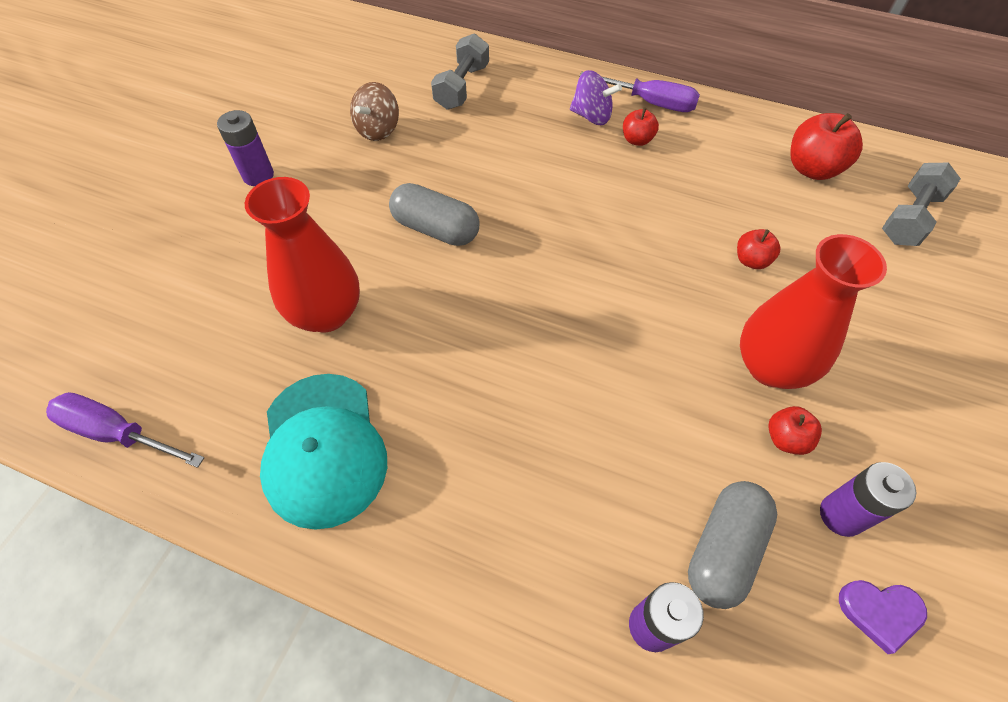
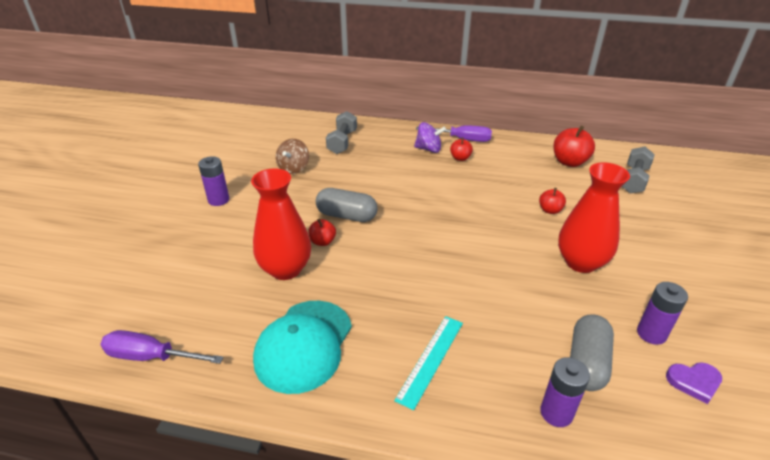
camera: 10 degrees left, 20 degrees down
turquoise cap [260,374,387,530] -> turquoise cap turned 45 degrees clockwise [253,301,352,394]
red apple [768,406,822,455] -> red apple moved to [309,219,336,246]
none -> turquoise ruler [394,316,463,410]

